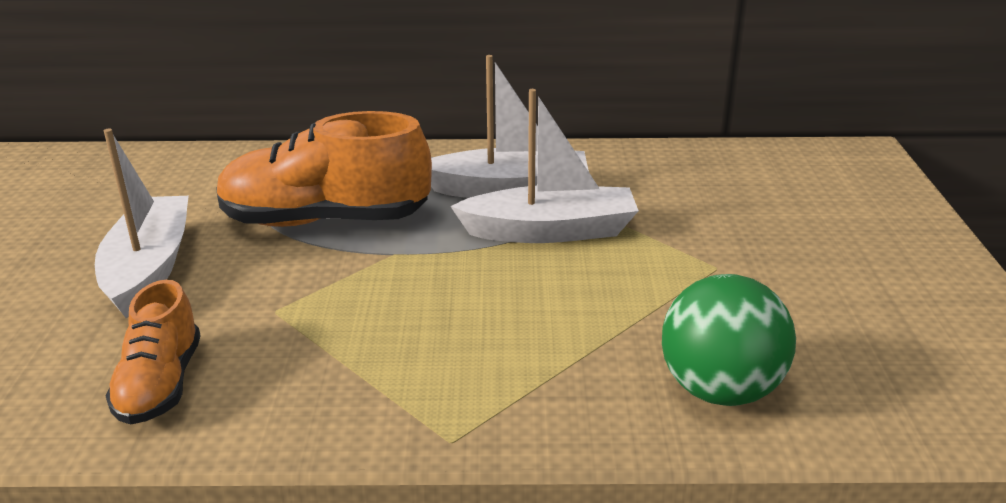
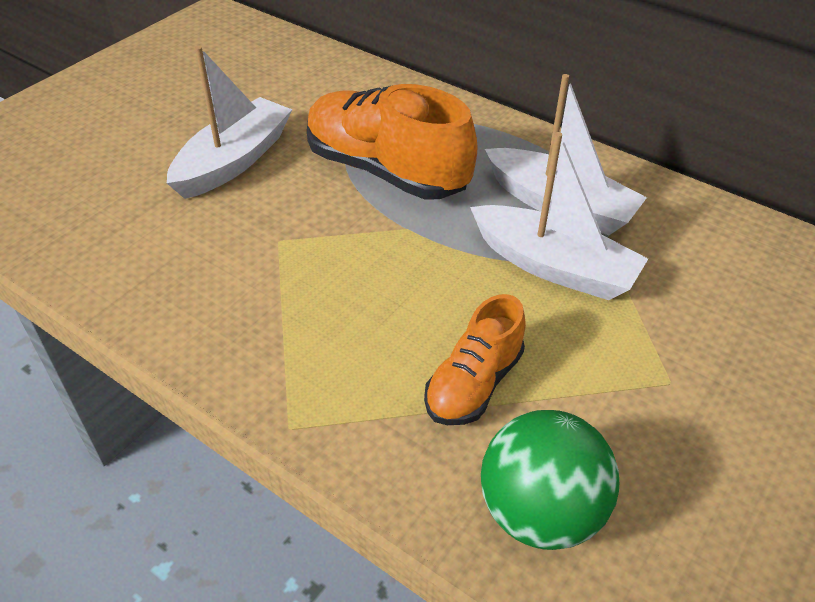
camera: 35 degrees right, 15 degrees up
orange shoe [105,280,201,424] -> orange shoe moved to [424,294,526,425]

